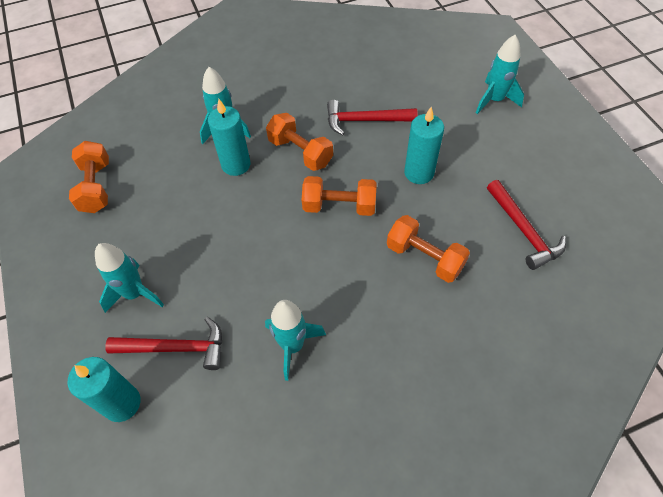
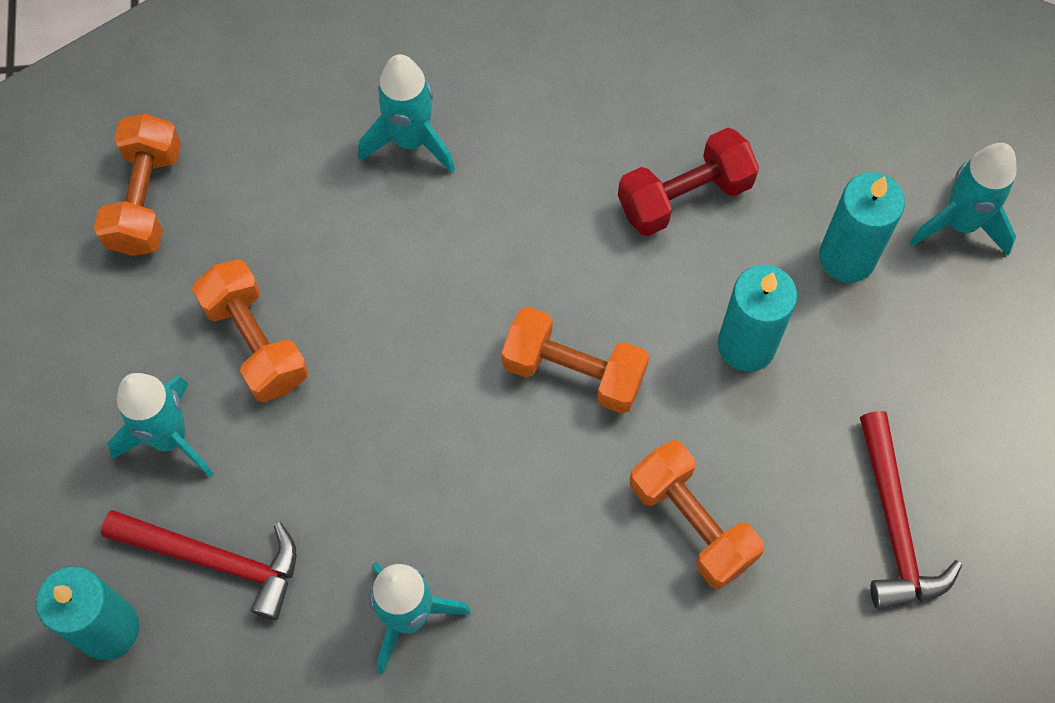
camera: 15 degrees right, 10 degrees up
turquoise candle [208,99,251,176] -> turquoise candle moved to [819,172,905,283]
orange dumbbell [266,113,333,171] -> orange dumbbell moved to [192,259,308,402]
red hammer [327,100,418,135] -> red dumbbell [618,128,759,236]

